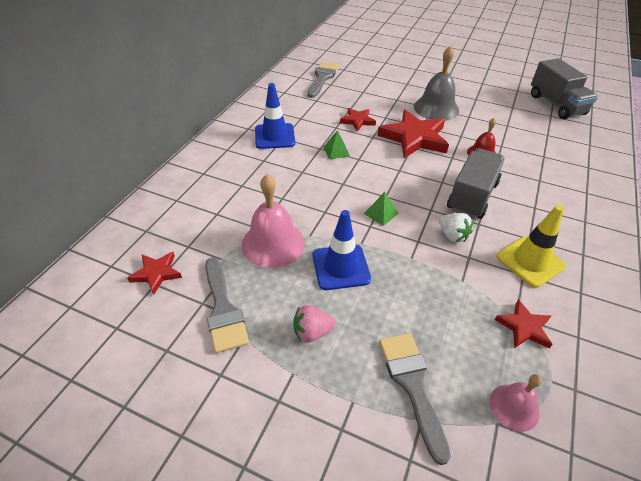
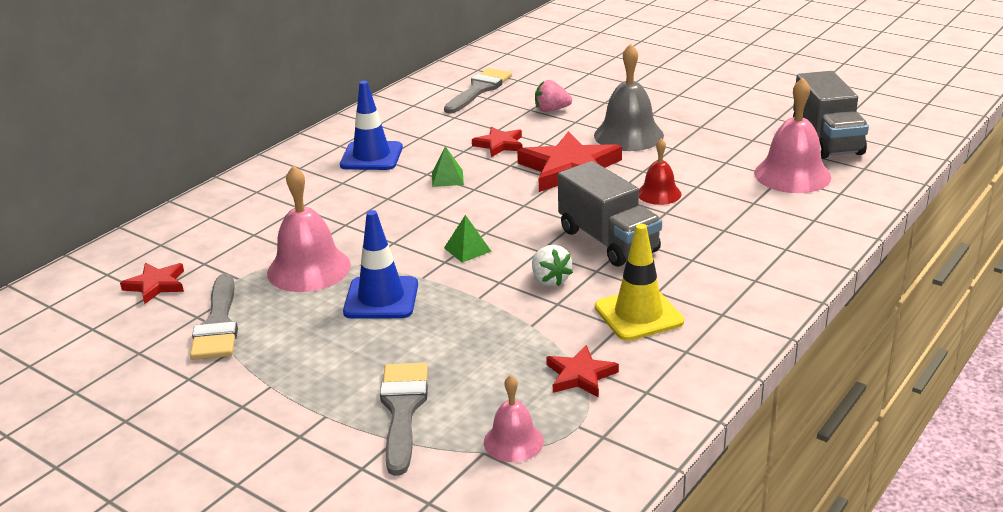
camera: 15 degrees right, 15 degrees down
pink strawberry [293,305,336,343] -> pink strawberry moved to [535,80,572,112]
grey truck [447,148,505,219] -> grey truck turned 105 degrees clockwise [558,161,662,267]
none -> pink bell [754,78,831,193]

